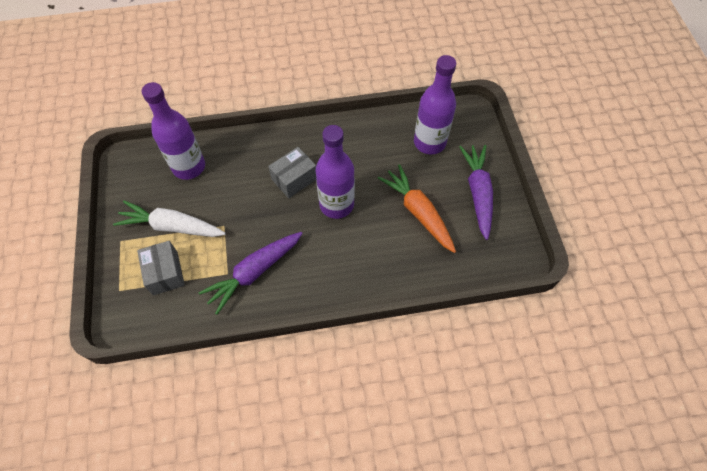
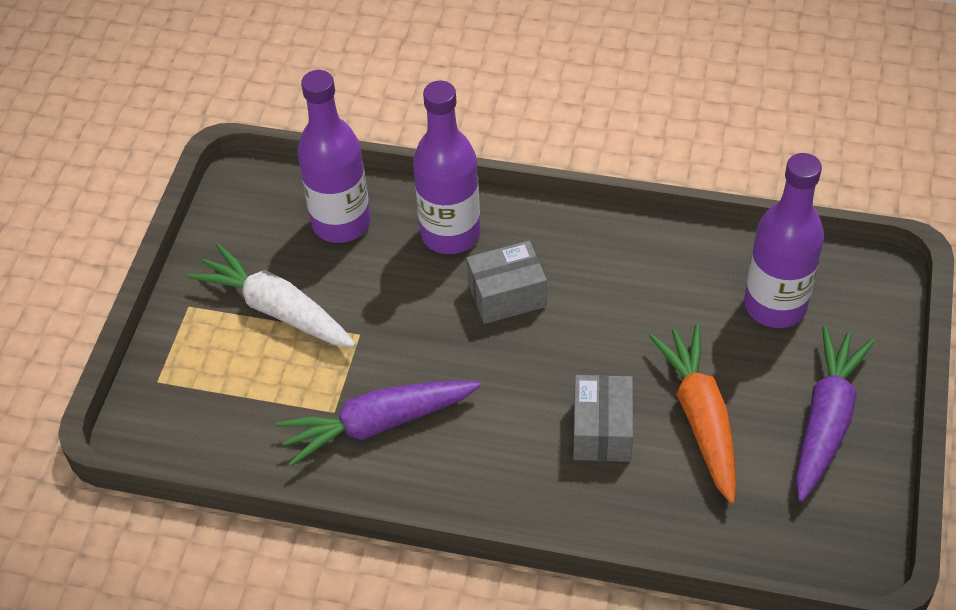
camera: 25 degrees right, 10 degrees down
grey box [137,241,185,295] -> grey box moved to [573,375,633,462]
purple bottle [316,125,355,219] -> purple bottle moved to [413,80,480,254]

